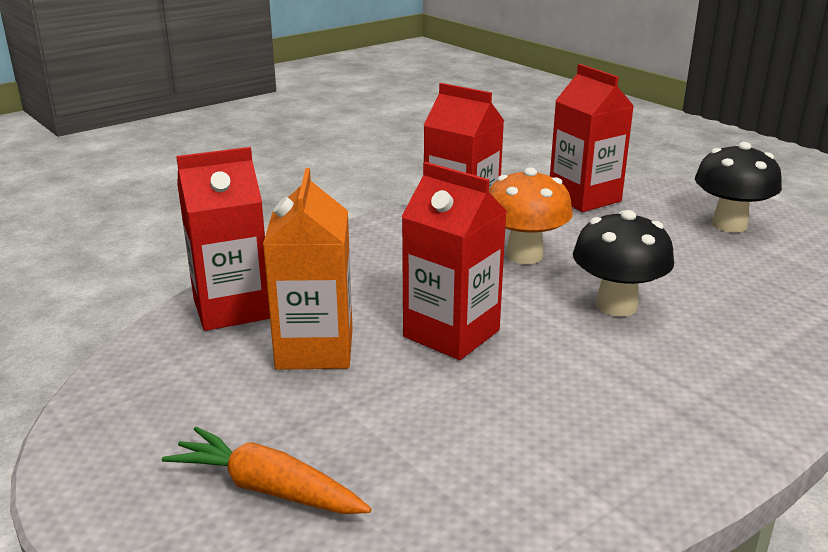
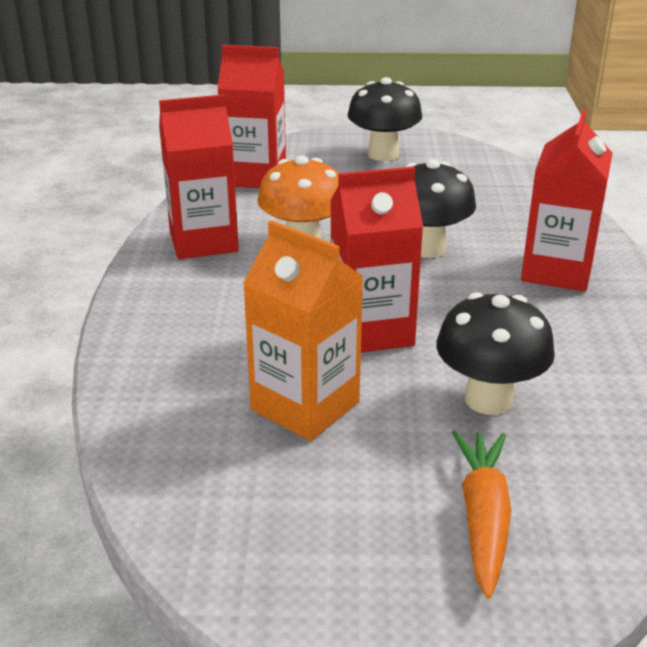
camera: 50 degrees left, 5 degrees up
orange carrot [162,427,371,514] -> orange carrot turned 120 degrees clockwise [452,430,512,599]
red carton [176,147,270,331] -> red carton moved to [521,110,613,292]
none -> black mushroom [436,292,555,415]

